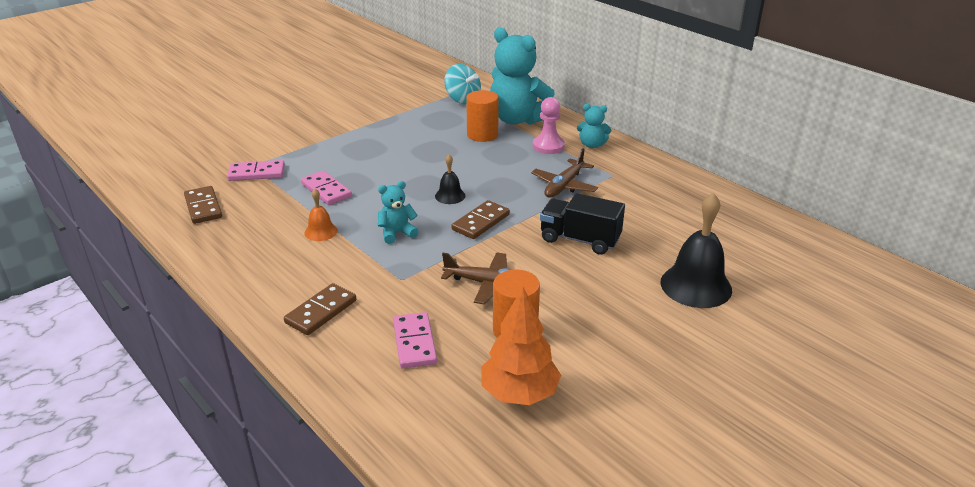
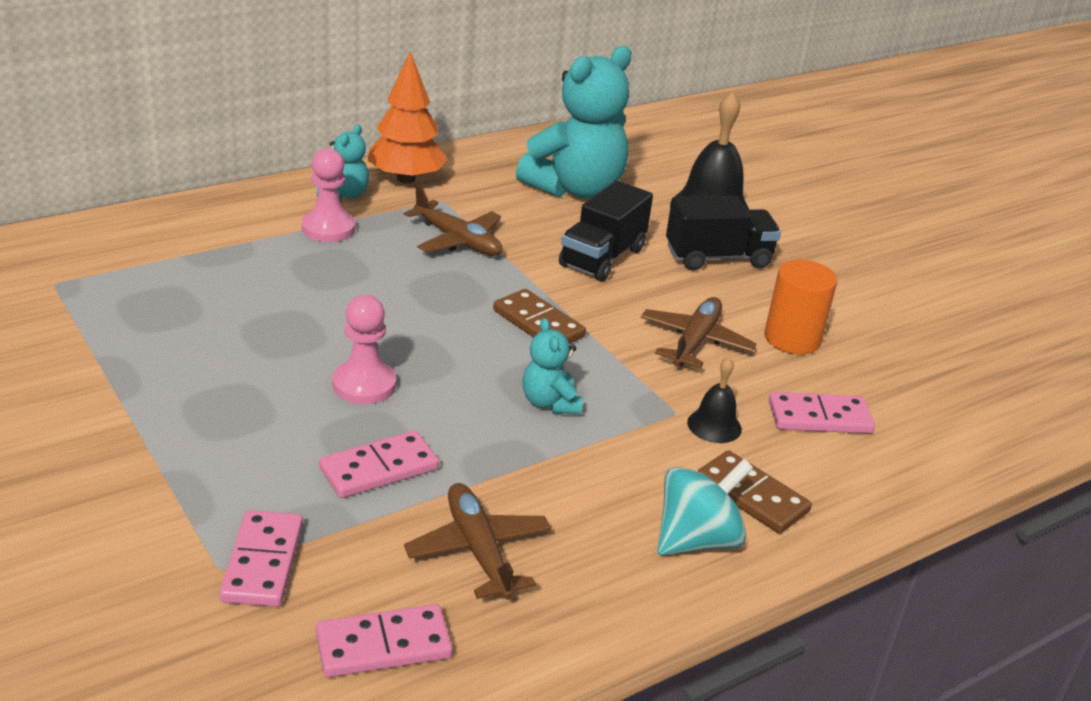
camera: 85 degrees left, 0 degrees up
brown domino [184,186,222,224] -> pink domino [316,604,452,677]
orange bell [304,189,338,241] -> none
black bell [435,155,465,204] -> black bell moved to [687,357,742,443]
turquoise spinning top [444,64,481,104] -> turquoise spinning top moved to [657,459,753,556]
orange cylinder [466,90,499,142] -> none
orange tree [481,287,561,405] -> orange tree moved to [368,51,448,183]
turquoise teddy bear [490,27,554,125] -> turquoise teddy bear moved to [516,46,632,199]
none -> pink pawn [332,295,397,404]
none -> brown plane [404,483,551,600]
none -> black truck [666,196,781,270]

